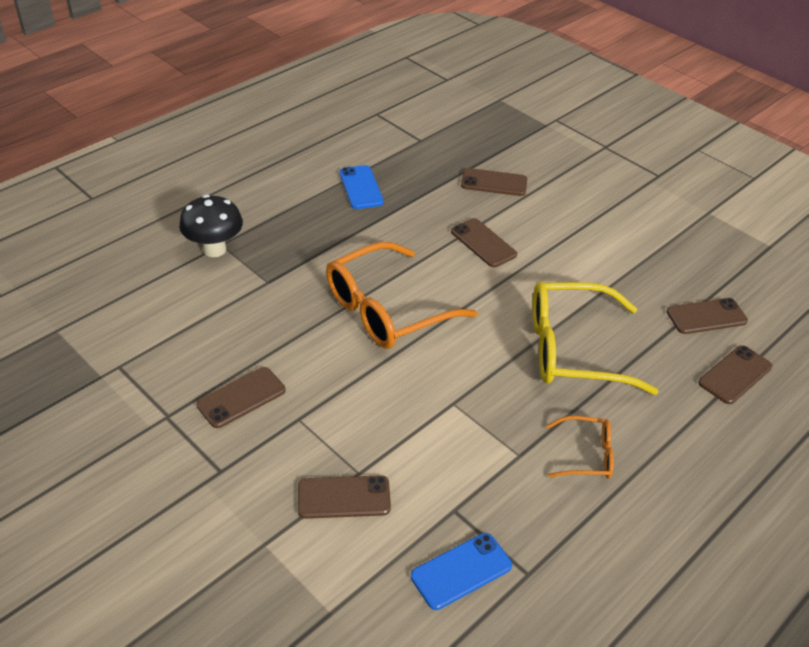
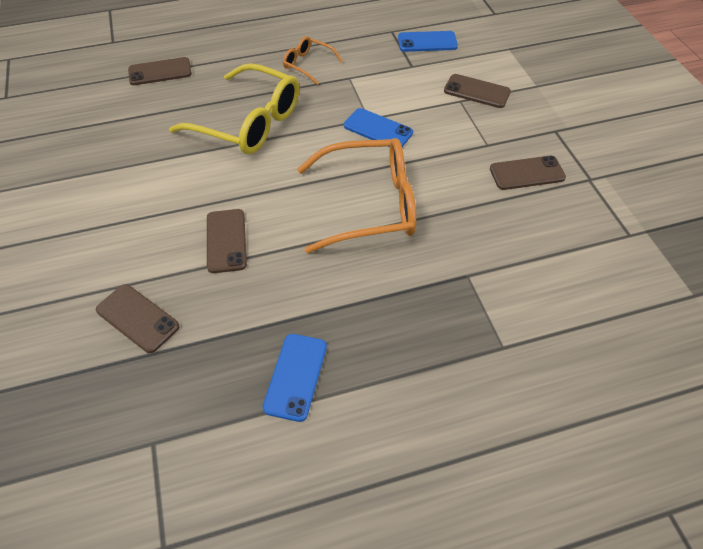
camera: 150 degrees left, 10 degrees up
black mushroom [179,195,243,257] -> none
brown phone [667,298,748,334] -> none
none -> blue phone [344,108,413,147]

